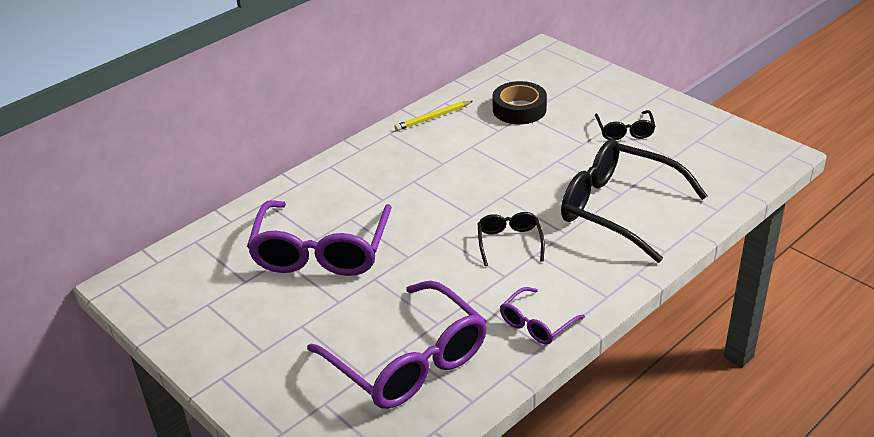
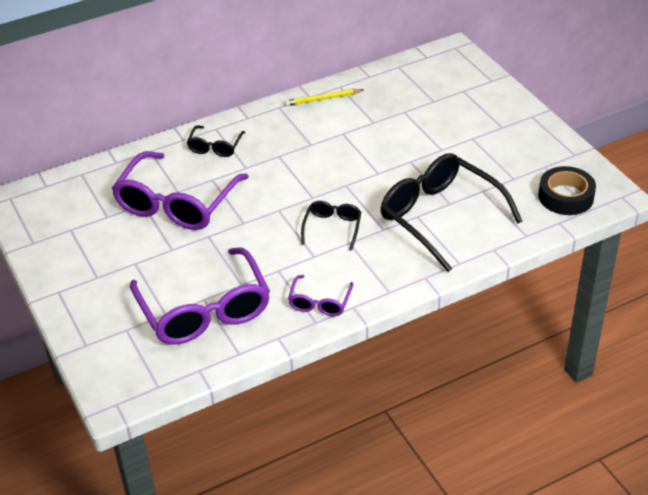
camera: 15 degrees right, 5 degrees up
black tape [492,81,547,125] -> black tape moved to [538,166,596,215]
purple glasses [500,287,585,344] -> purple glasses turned 45 degrees counterclockwise [288,275,353,316]
black glasses [595,110,656,140] -> black glasses moved to [187,125,245,157]

